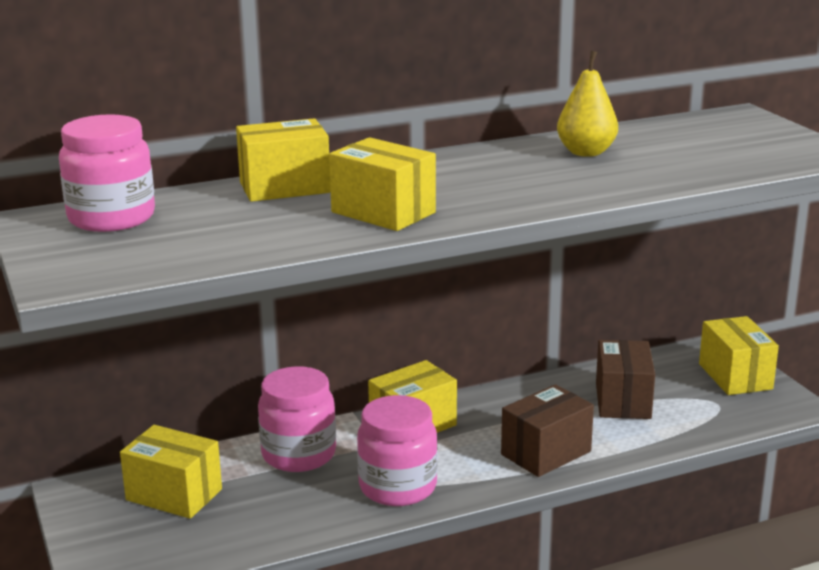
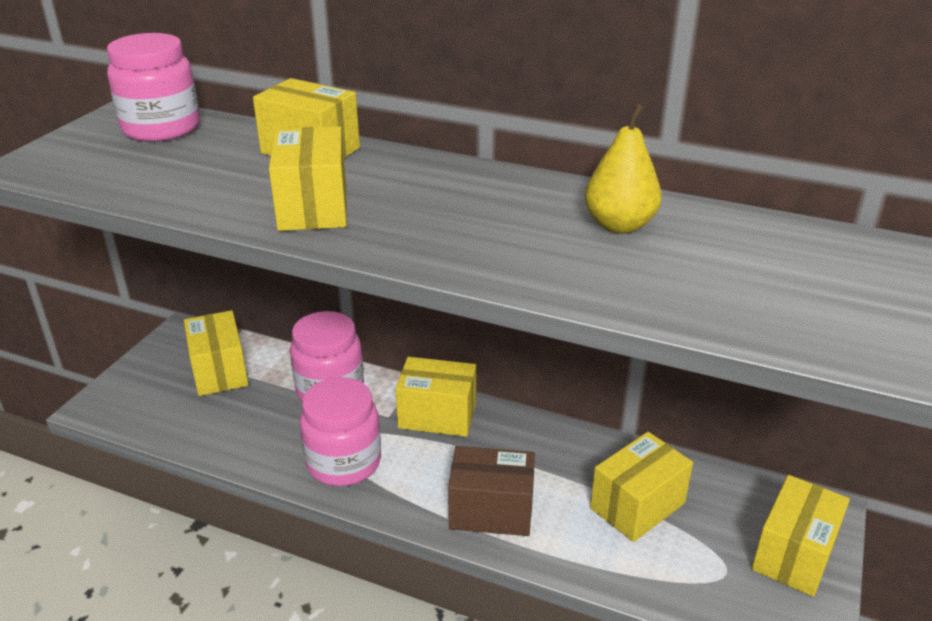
camera: 45 degrees right, 10 degrees up
brown box [596,340,655,419] -> yellow box [590,432,693,542]

